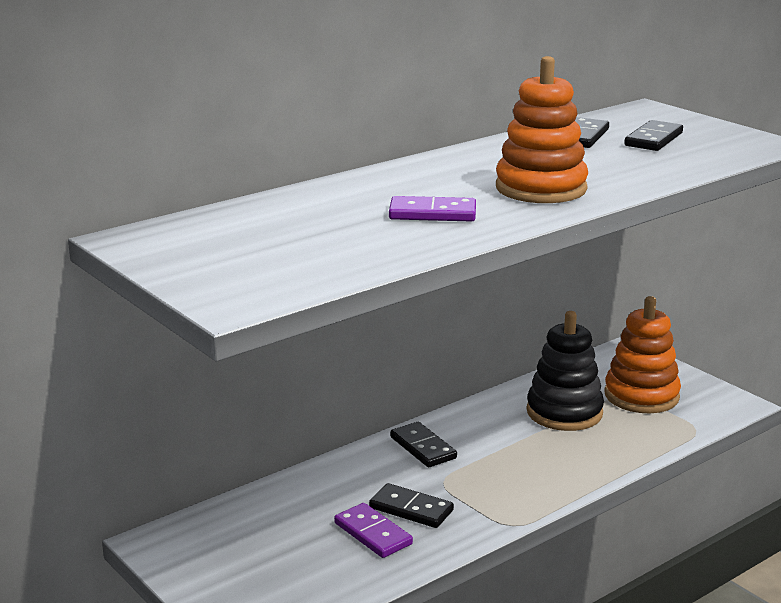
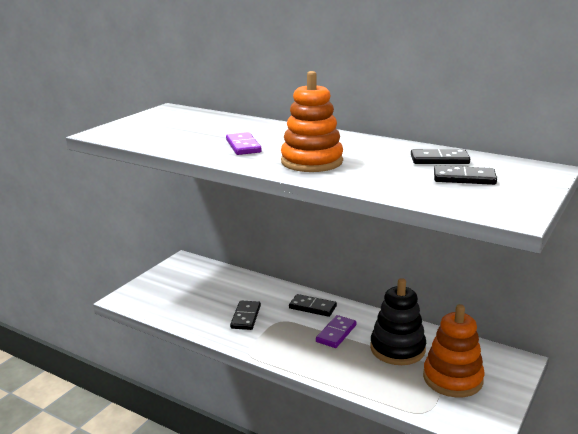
camera: 70 degrees right, 0 degrees up
purple domino [334,503,413,558] -> purple domino moved to [316,315,357,348]
black domino [390,422,457,467] -> black domino turned 75 degrees clockwise [289,294,337,317]

